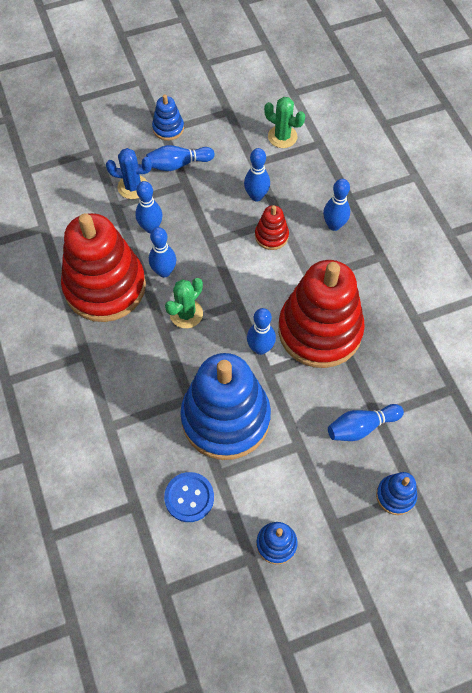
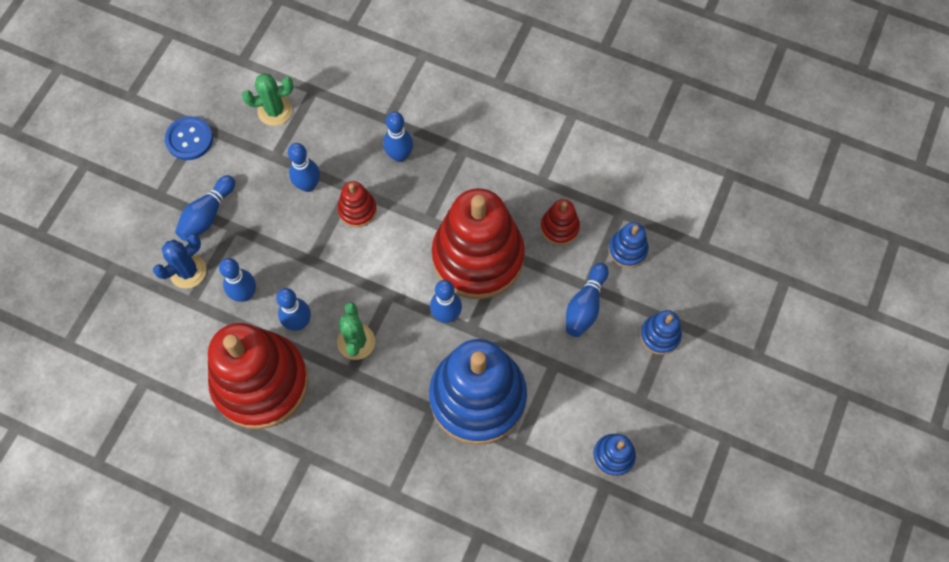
camera: 45 degrees left, 5 degrees up
blue stacking toy [152,94,184,141] -> blue stacking toy moved to [608,222,649,268]
blue button [164,472,214,522] -> blue button moved to [165,116,213,160]
none -> red stacking toy [541,199,580,245]

